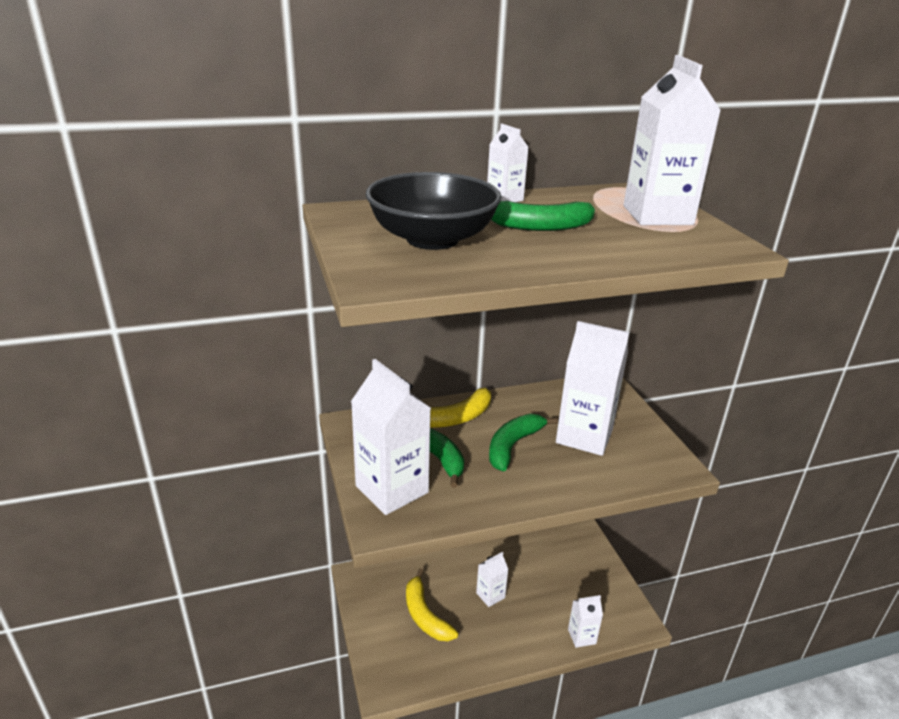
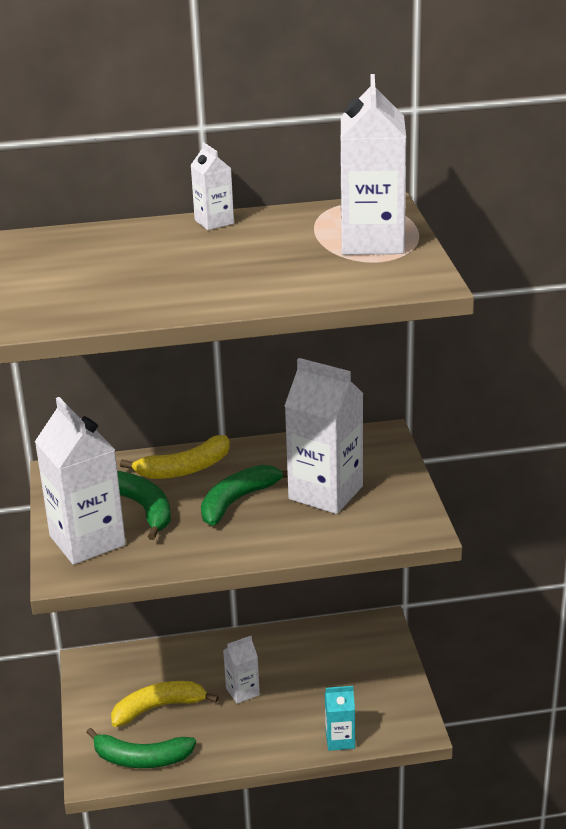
camera: 10 degrees right, 0 degrees up
black bowl [366,172,502,250] -> none
yellow banana [406,569,458,641] -> yellow banana turned 90 degrees clockwise [111,681,219,727]
green banana [491,201,595,231] -> green banana moved to [86,728,196,768]
white carton [568,595,603,648] -> turquoise carton [325,686,355,751]

